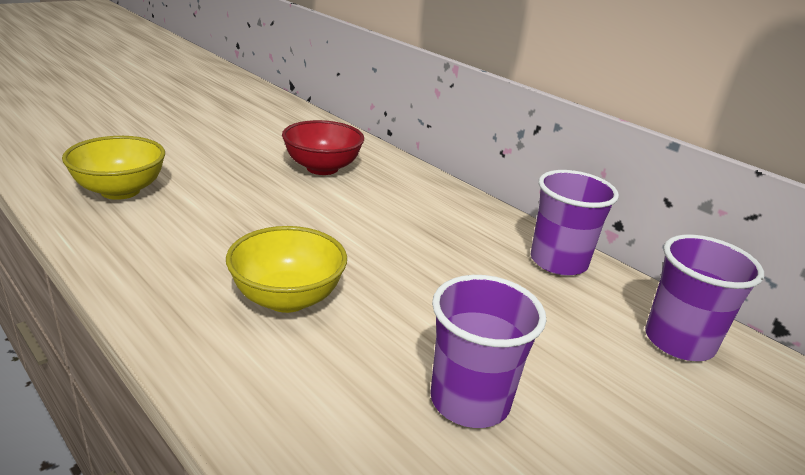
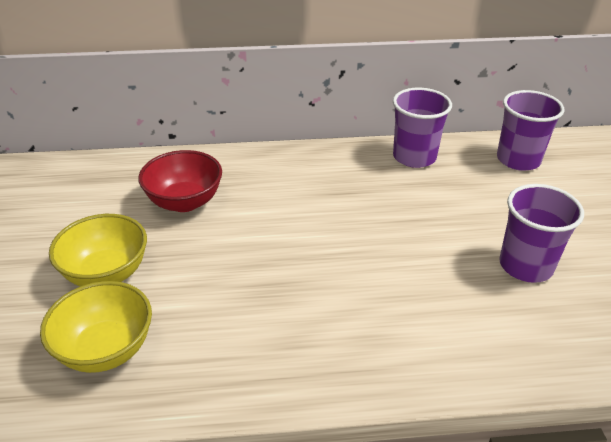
camera: 50 degrees left, 10 degrees up
yellow bowl [226,226,347,313] -> yellow bowl moved to [49,214,147,286]

